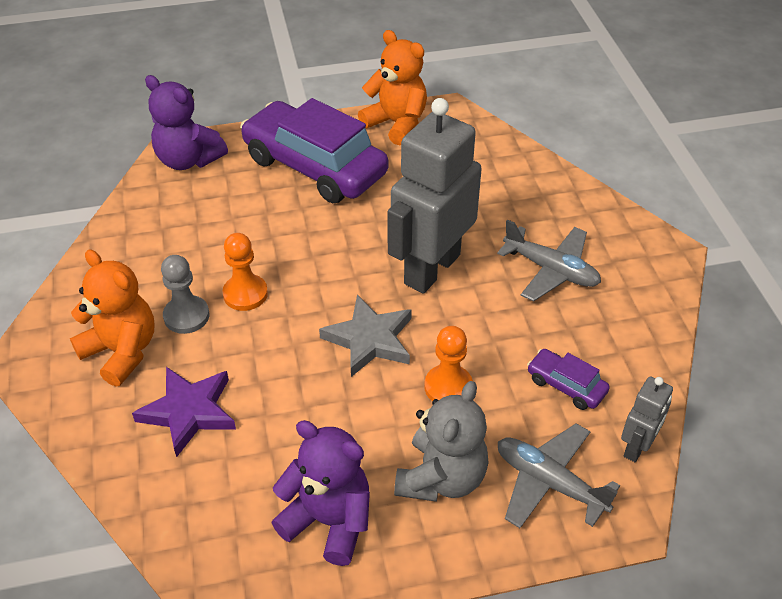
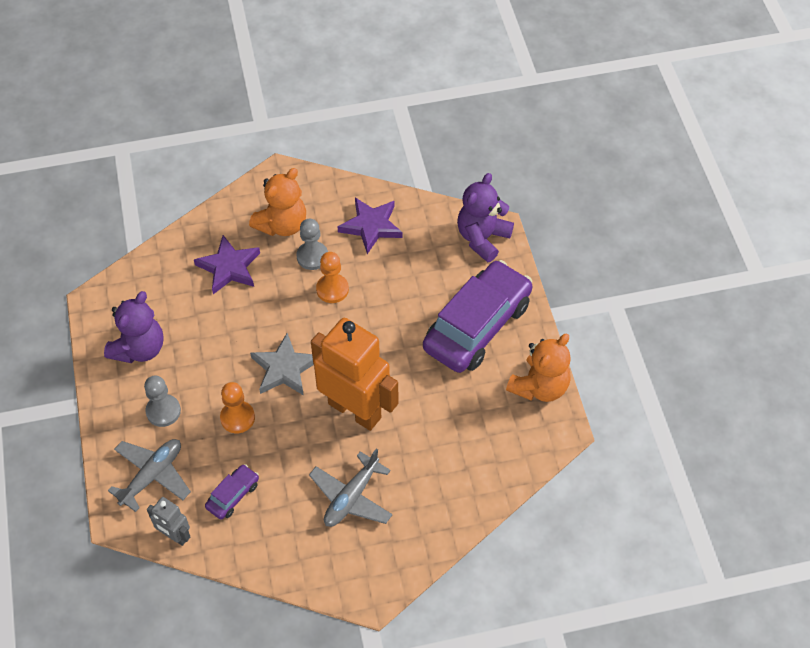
camera: 90 degrees right, 10 degrees up
grey robot [388,98,482,294] -> orange robot [311,318,398,431]
grey teddy bear [394,381,489,502] -> grey pawn [144,376,181,427]
none -> purple star [338,198,403,254]

